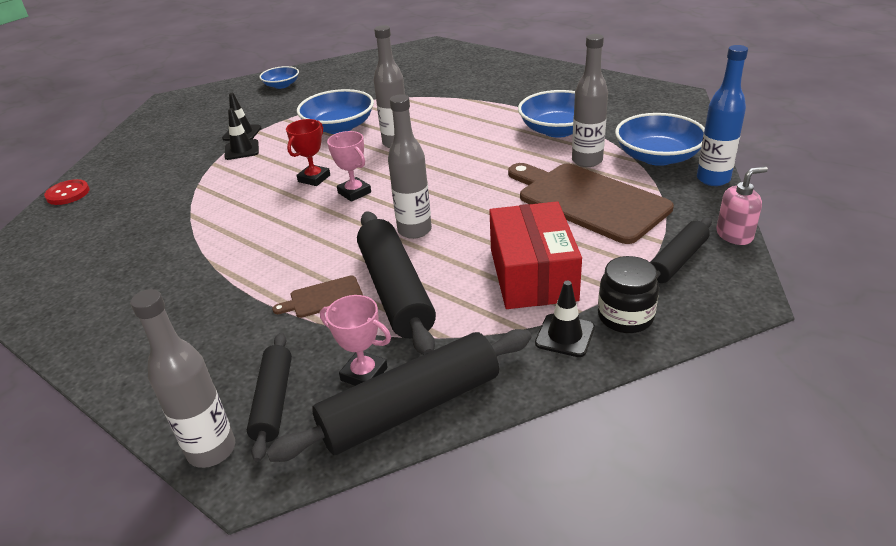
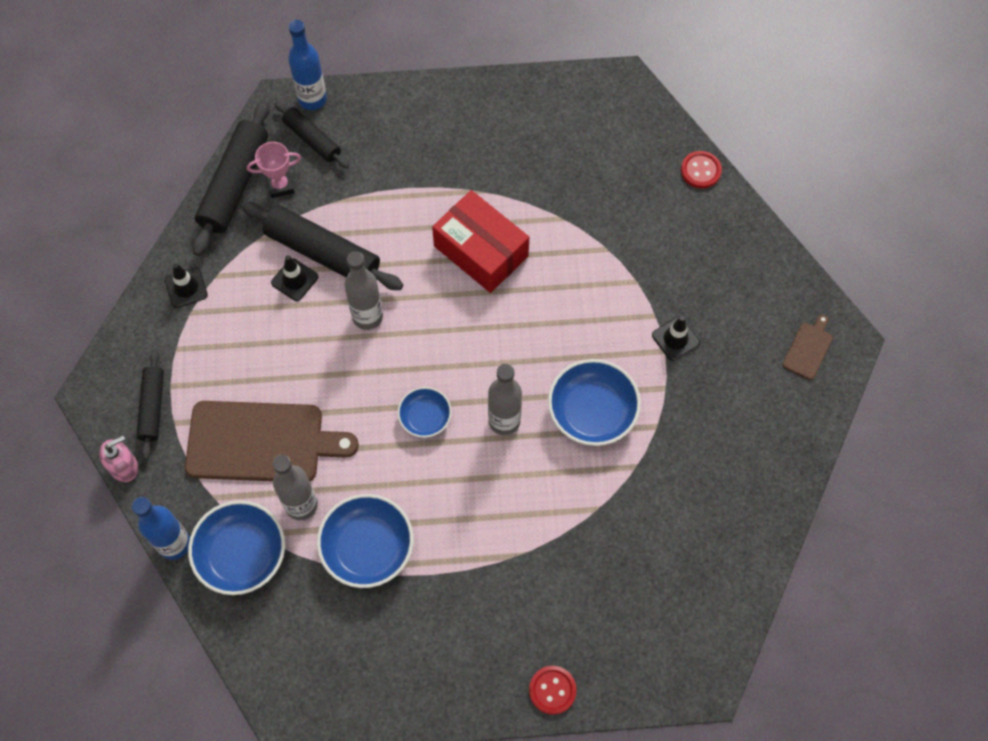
camera: 135 degrees right, 30 degrees up
grey bottle [130,289,235,468] -> blue bottle [288,20,327,110]
black traffic cone [224,108,259,160] -> black traffic cone moved to [271,255,318,301]
blue bowl [259,66,299,89] -> blue bowl moved to [398,387,452,438]
brown cutting board [272,275,363,318] -> brown cutting board moved to [782,315,833,380]
red trophy [286,119,330,186] -> none
pink trophy [327,131,371,202] -> none
red box [489,201,582,309] -> red box moved to [432,190,529,293]
black jar [598,256,659,333] -> none
pink soap dispenser [716,167,768,245] -> pink soap dispenser turned 150 degrees counterclockwise [99,435,139,482]
none -> red button [529,666,577,715]

